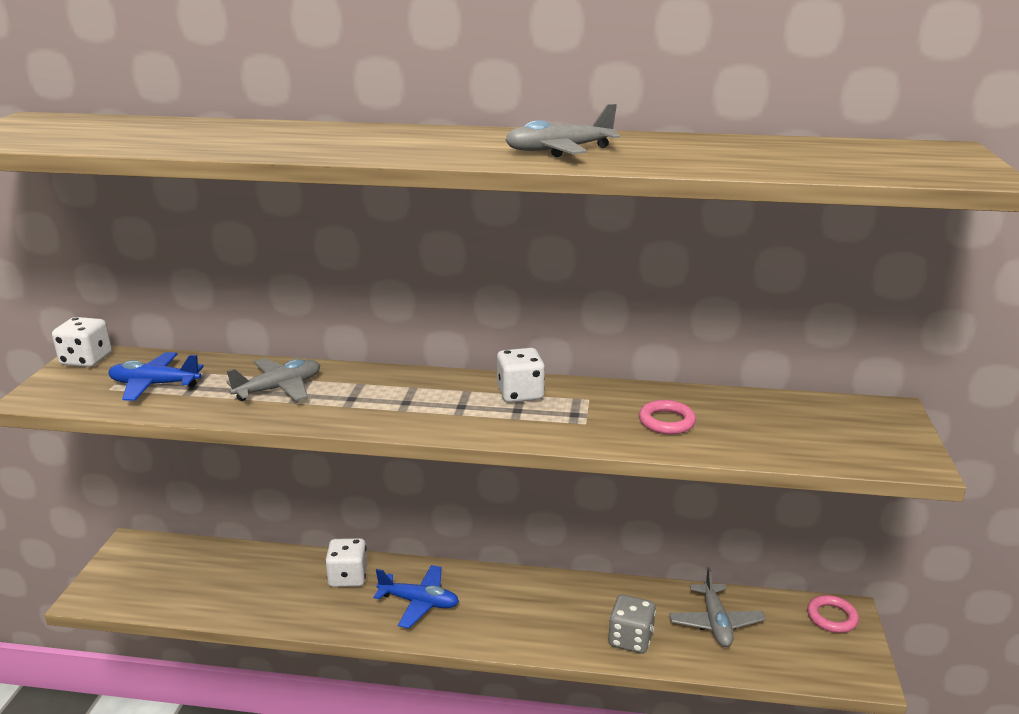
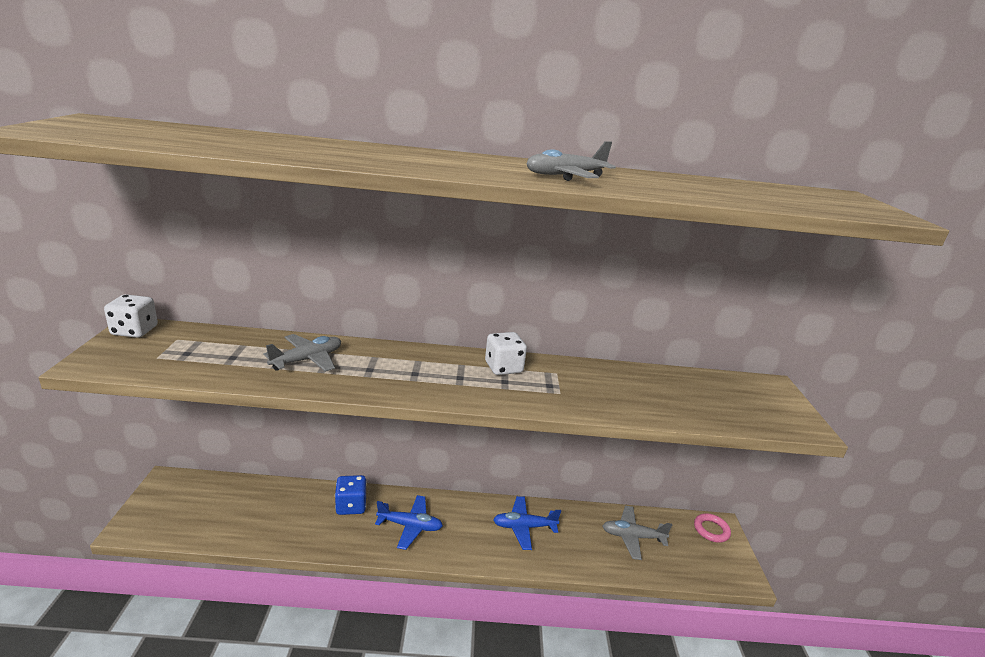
camera: 10 degrees left, 0 degrees up
blue plane [108,352,204,401] -> blue plane moved to [493,496,561,550]
white dice [325,538,367,587] -> blue dice [335,475,367,515]
grey dice [608,595,656,654] -> none
pink ring [639,400,696,434] -> none
grey plane [669,567,766,647] -> grey plane turned 105 degrees clockwise [602,506,672,560]

